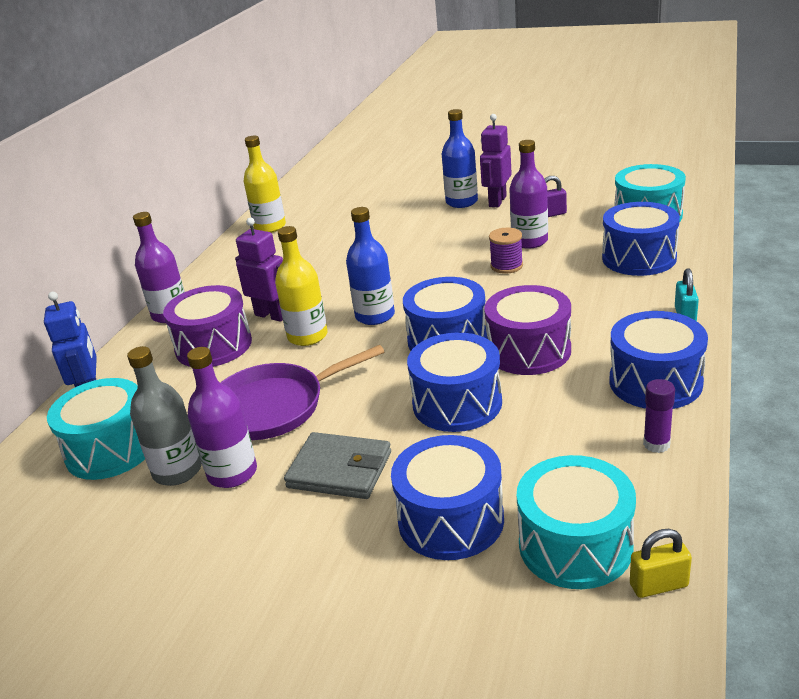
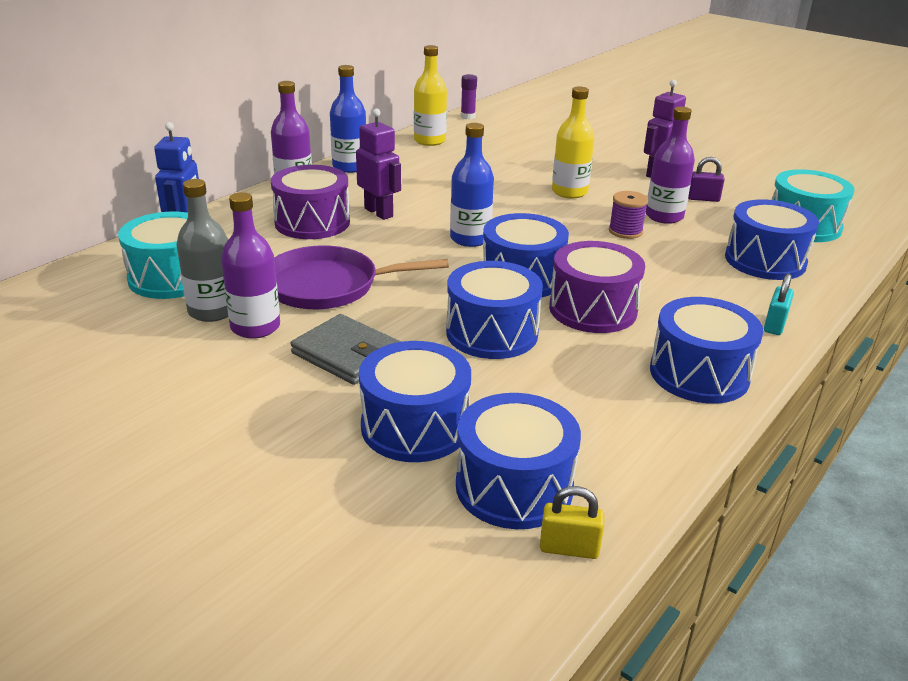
camera: 15 degrees right, 0 degrees up
yellow bottle [275,226,328,346] -> yellow bottle moved to [552,86,595,199]
blue bottle [442,109,478,208] -> blue bottle moved to [330,65,366,173]
turquoise drum [517,455,636,589] -> blue drum [456,393,581,529]
purple glue stick [643,379,675,453] -> purple glue stick moved to [461,74,477,120]

